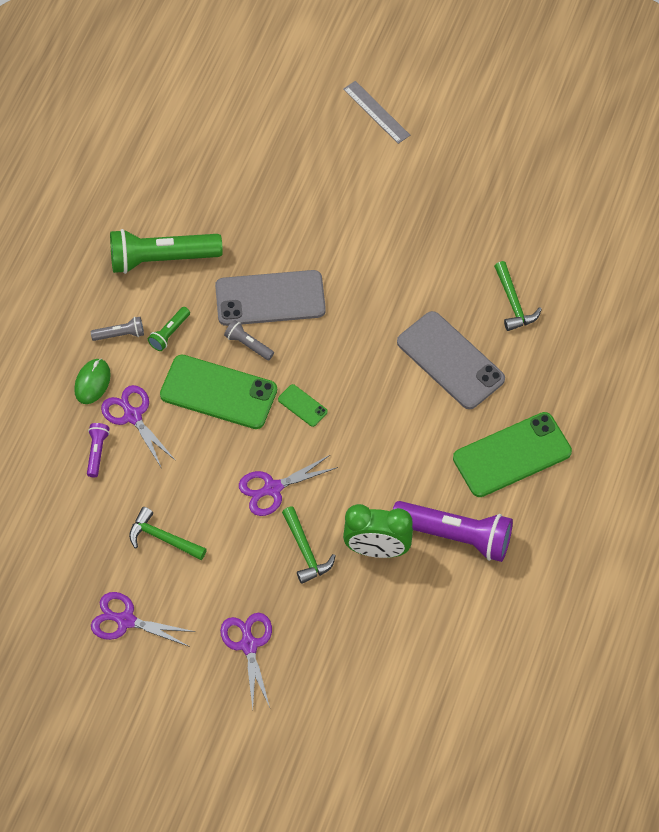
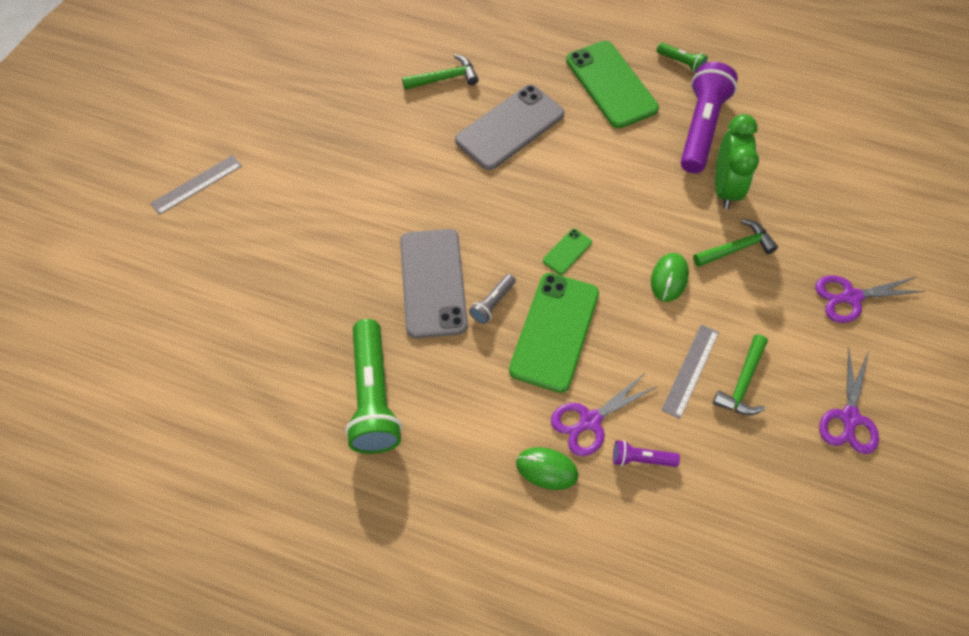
camera: 90 degrees left, 0 degrees up
grey flashlight [91,317,144,341] -> none
green flashlight [148,307,190,351] -> green flashlight moved to [657,43,708,73]
purple scissors [239,454,338,516] -> green mouse [651,253,689,302]
none -> grey ruler [662,324,719,419]

